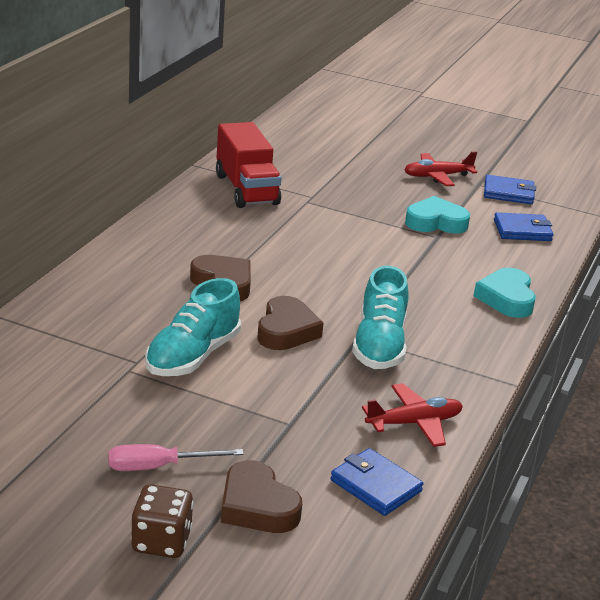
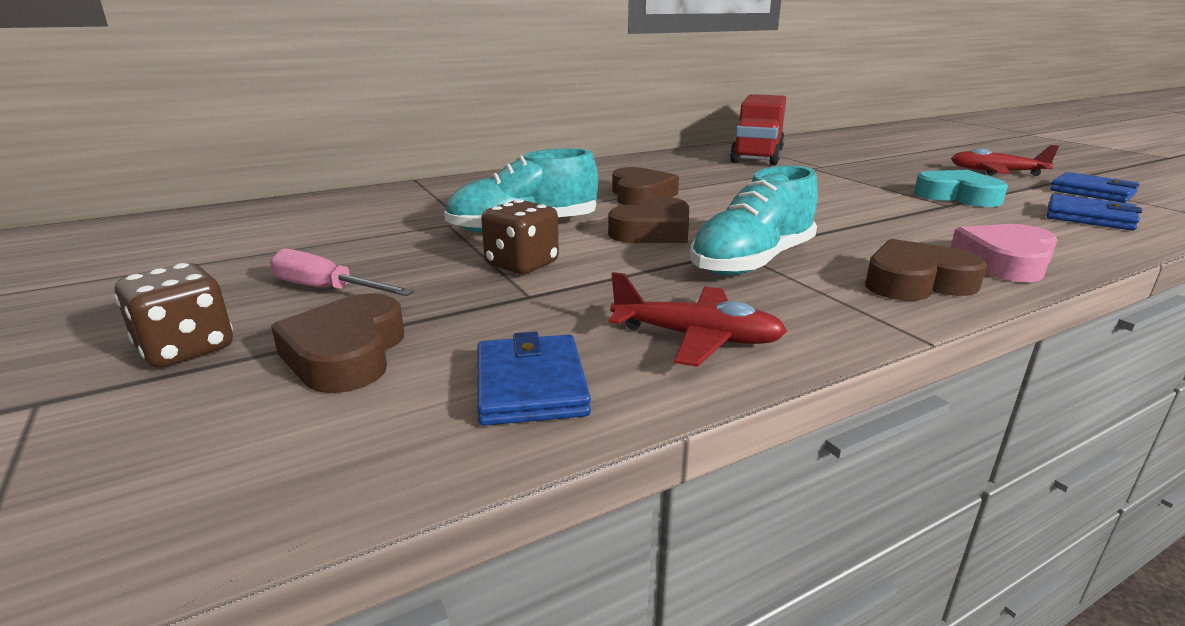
camera: 40 degrees right, 5 degrees down
turquoise heart [474,268,536,318] -> pink heart [951,224,1057,282]
none -> brown dice [481,199,559,274]
none -> brown heart [865,239,987,301]

